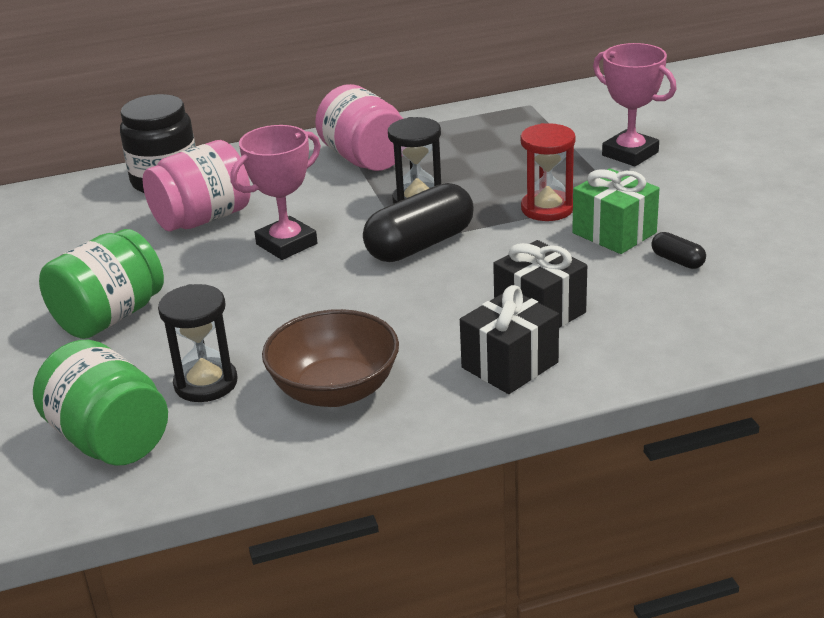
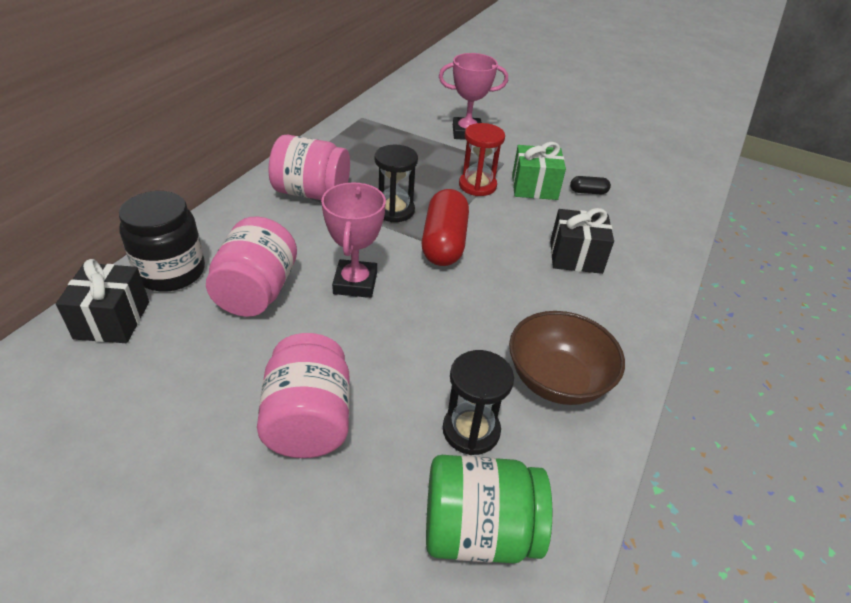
camera: 50 degrees left, 10 degrees up
green jar [39,229,164,339] -> pink jar [257,333,350,458]
black capsule [363,183,474,262] -> red capsule [422,189,469,266]
black gift [460,285,559,394] -> black gift moved to [56,259,149,343]

